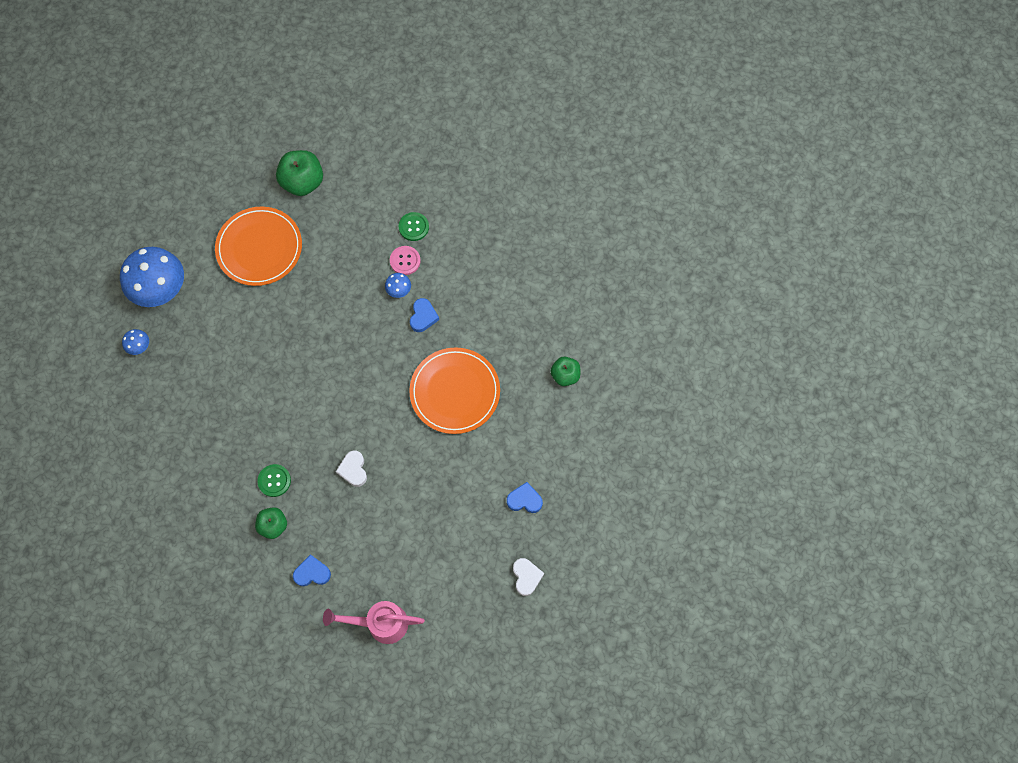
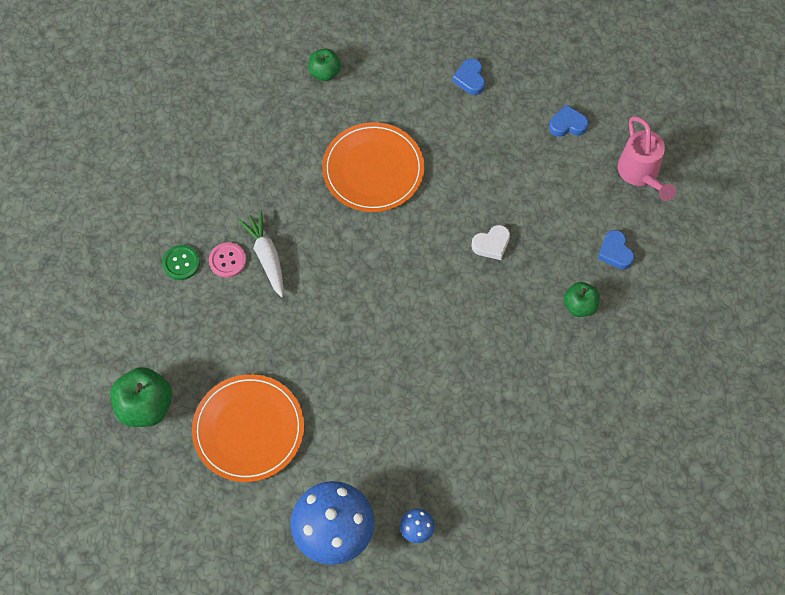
camera: 105 degrees left, 5 degrees down
green button [257,464,291,497] -> none
blue mushroom [385,273,411,298] -> white carrot [238,211,283,297]
blue heart [410,298,439,332] -> blue heart moved to [549,105,589,137]
white heart [513,558,544,596] -> none

